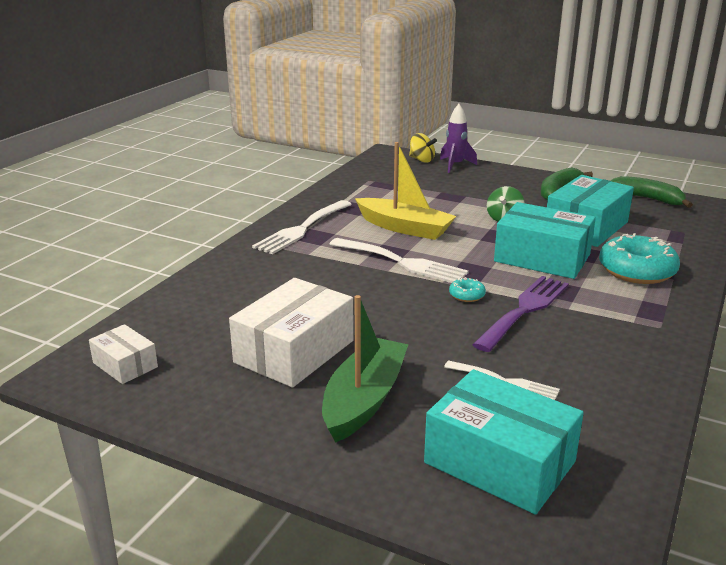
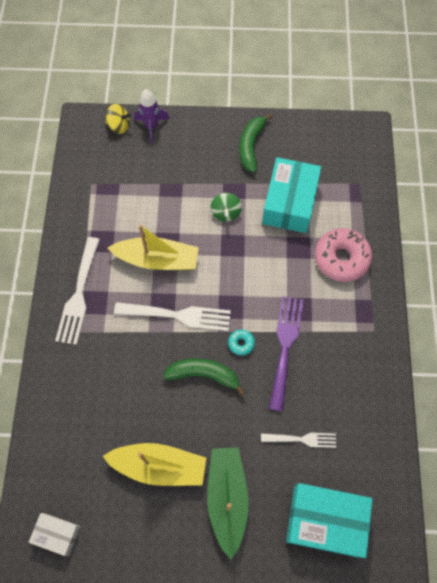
camera: 25 degrees left, 40 degrees up
white box [229,278,354,388] -> yellow boat [103,443,206,486]
turquoise box [494,202,596,279] -> none
turquoise donut [599,233,680,284] -> pink donut [315,228,372,282]
green banana [611,176,693,208] -> green banana moved to [163,358,246,396]

